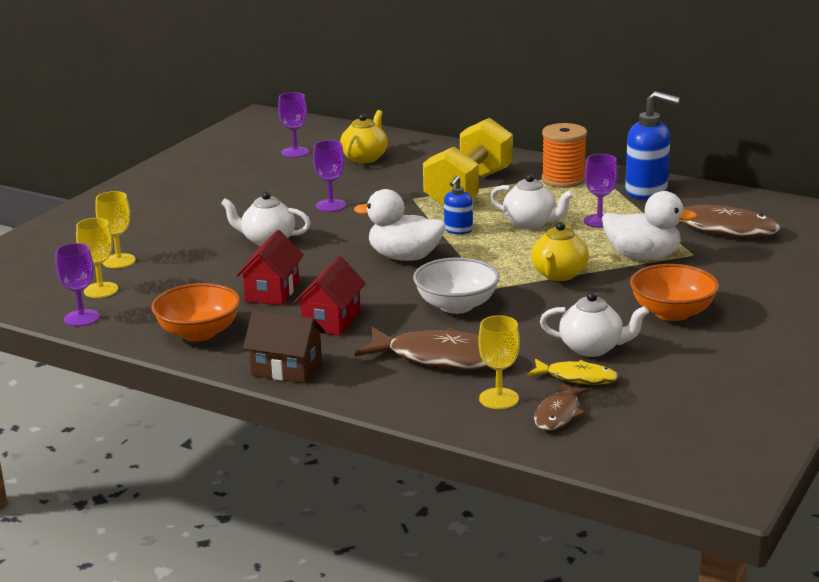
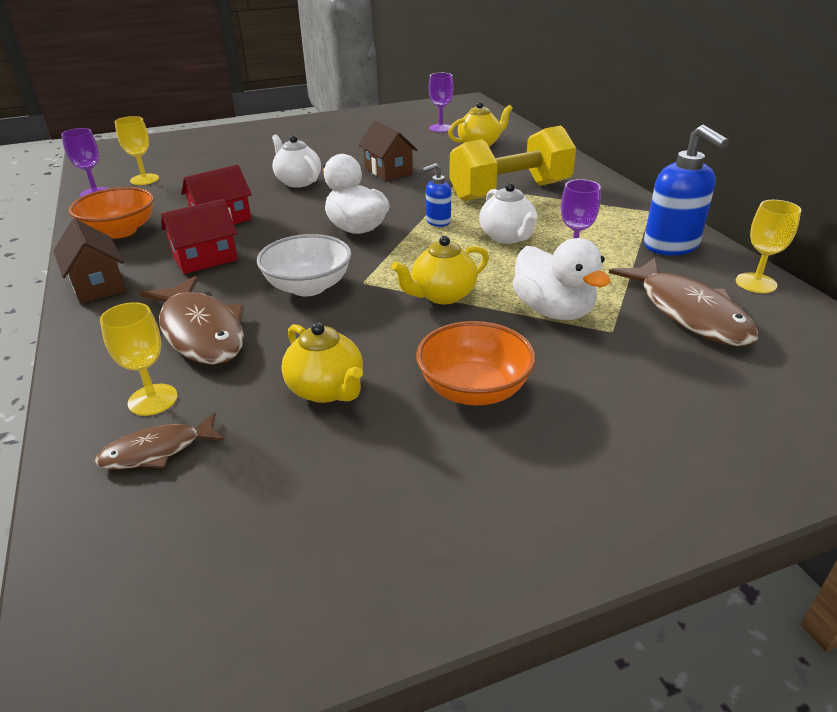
camera: 40 degrees right, 10 degrees up
yellow goblet [96,191,136,268] -> yellow goblet moved to [736,200,801,293]
purple goblet [313,140,346,212] -> brown house [358,121,417,181]
yellow fish [527,359,619,385] -> none
white teapot [540,292,649,357] -> yellow teapot [281,322,363,403]
orange spool [542,123,587,188] -> none

